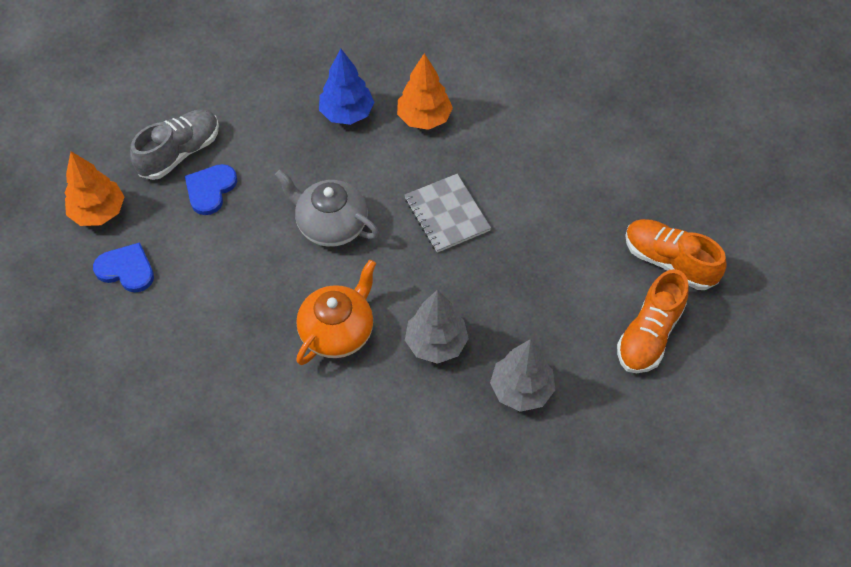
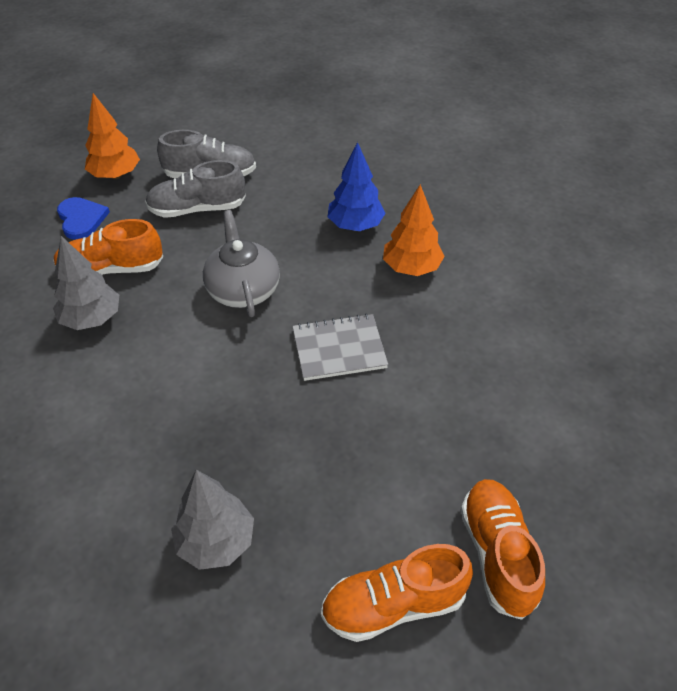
camera: 45 degrees right, 10 degrees down
blue heart [185,164,237,215] -> grey shoe [145,160,246,218]
orange teapot [296,260,376,365] -> none
grey notebook [405,174,491,253] -> grey notebook turned 60 degrees clockwise [292,314,388,381]
grey tree [405,290,469,364] -> grey tree moved to [53,236,119,330]
none -> orange shoe [53,219,163,275]

